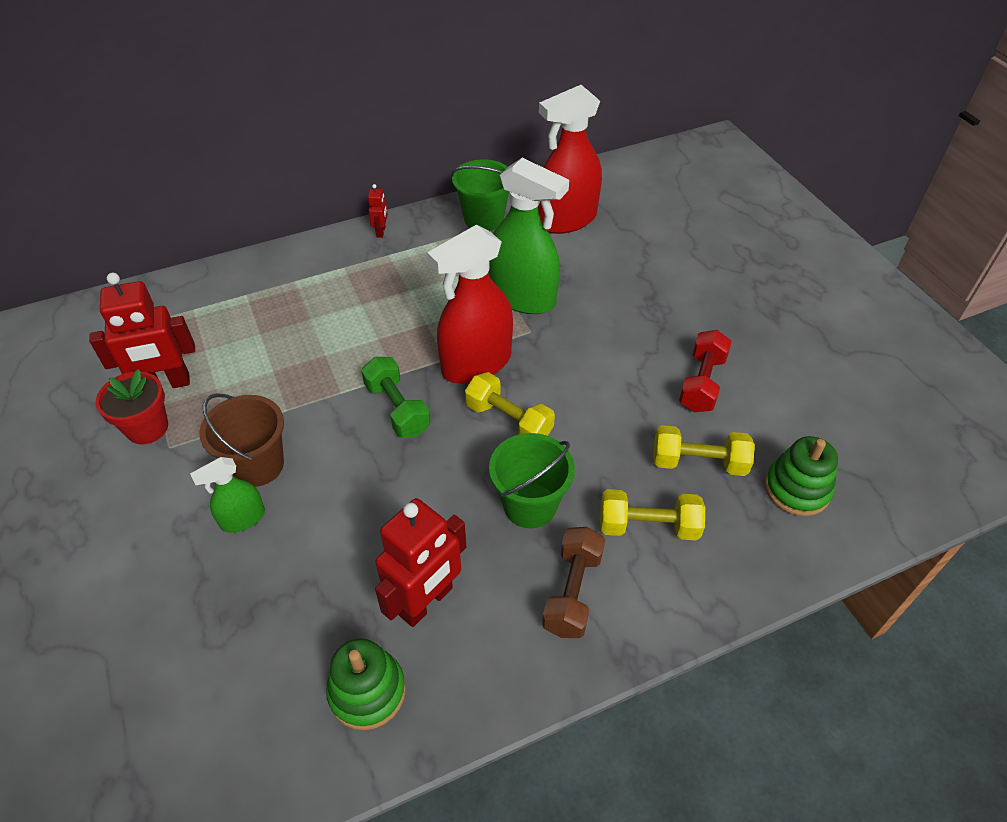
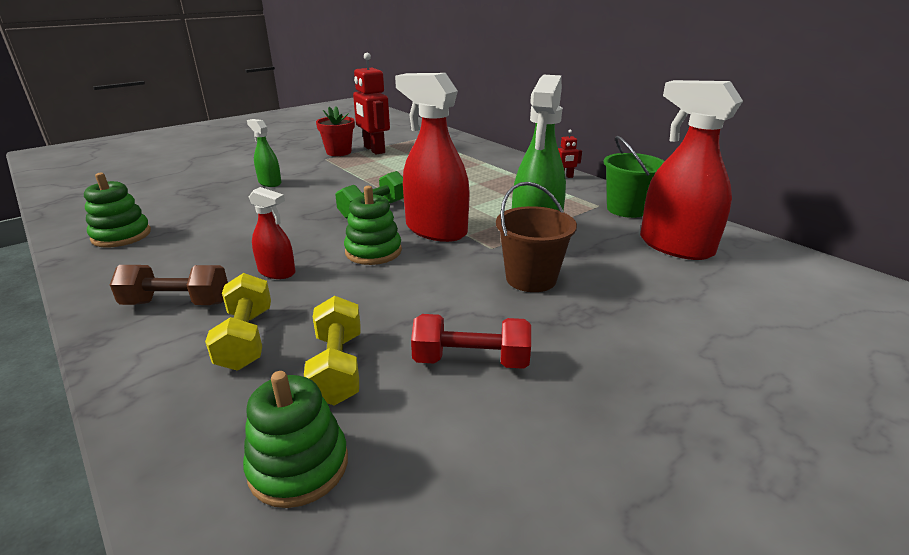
camera: 75 degrees right, 20 degrees down
brown bucket [199,393,284,487] -> brown bucket moved to [496,182,577,292]
red robot [375,498,466,627] -> none
yellow dumbbell [465,372,555,436] -> green stacking toy [344,186,402,265]
green bucket [489,433,575,528] -> red spray bottle [249,187,296,279]

